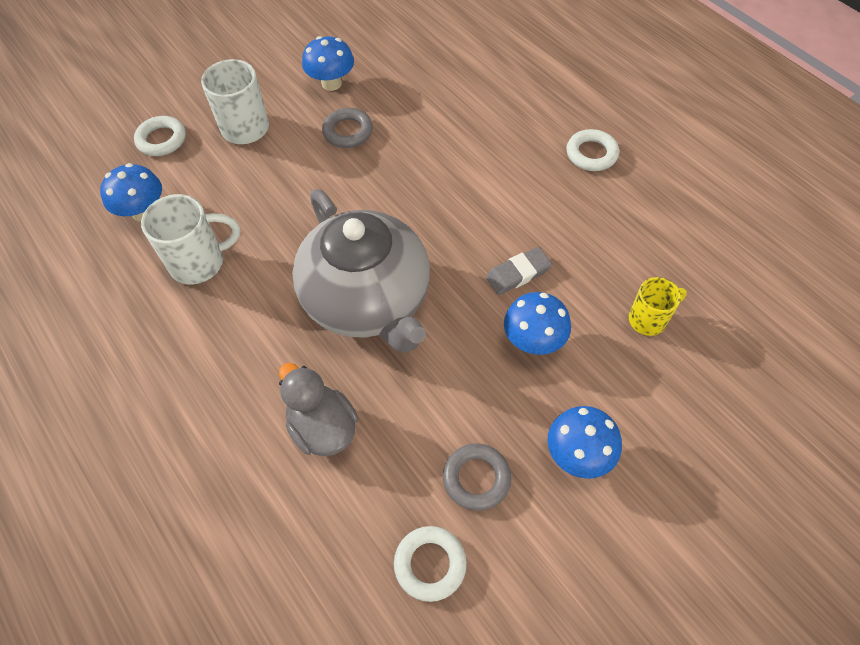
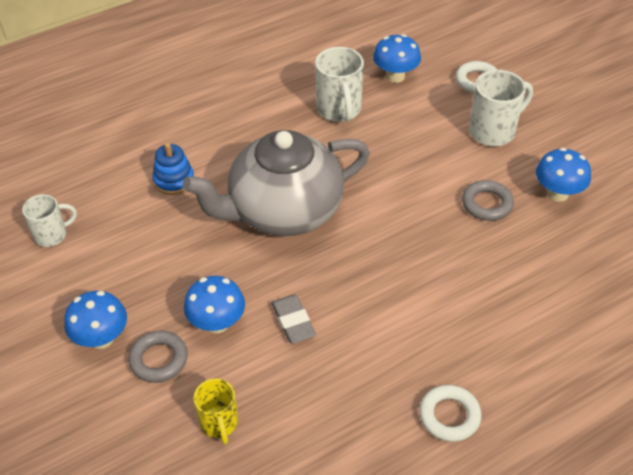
camera: 95 degrees right, 10 degrees down
grey duck [279,363,358,456] -> blue stacking toy [153,143,194,195]
white ring [394,526,467,602] -> white mug [22,194,77,247]
grey ring [443,443,511,511] -> grey ring moved to [128,330,188,383]

